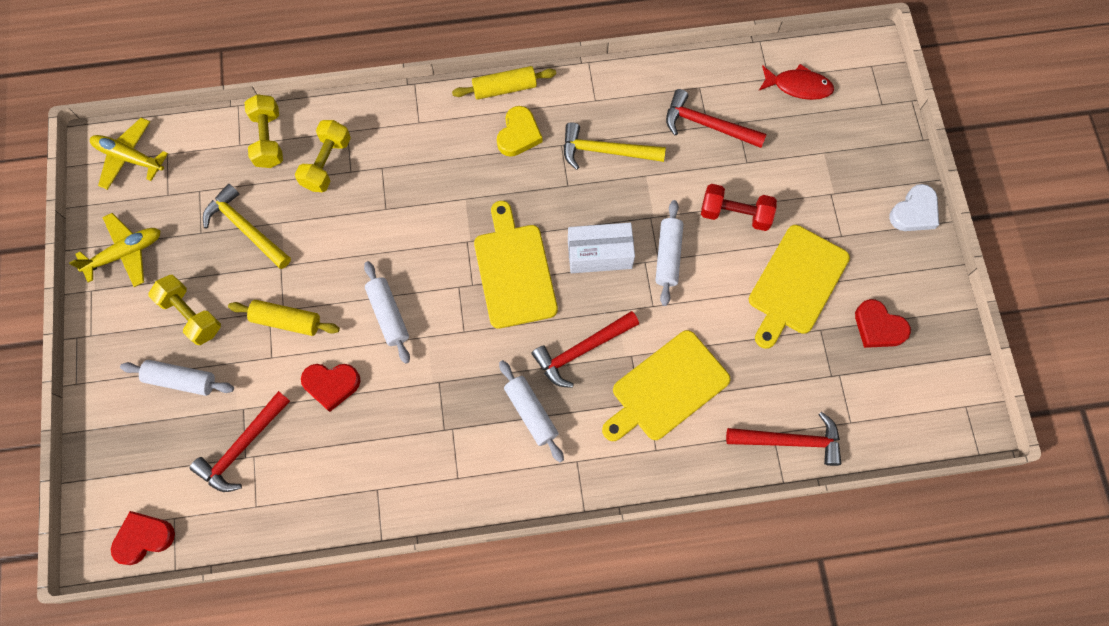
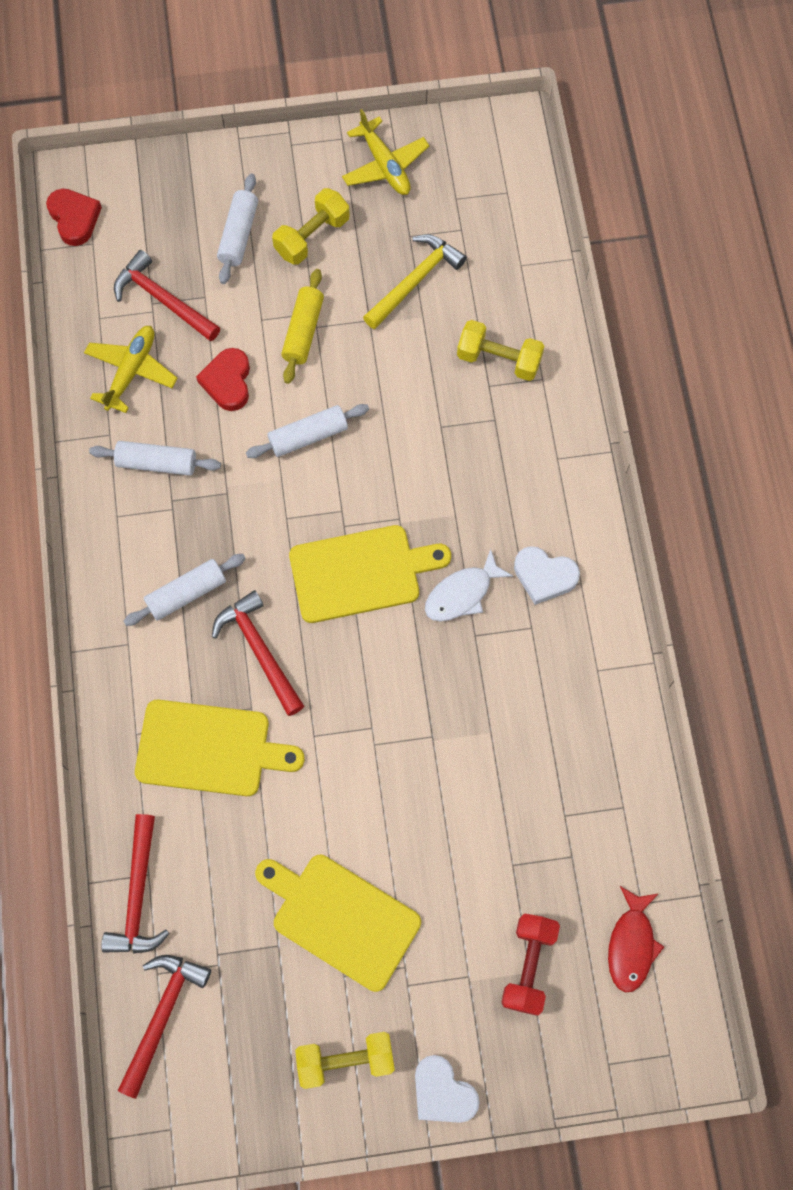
camera: 90 degrees right, 0 degrees up
yellow plane [90,118,168,190] -> yellow plane moved to [84,326,178,413]
yellow dumbbell [244,94,283,168] -> yellow dumbbell moved to [295,1032,395,1089]
yellow rolling pin [452,66,556,100] -> none
yellow heart [497,106,543,157] -> white heart [514,546,580,605]
yellow hammer [563,122,666,170] -> none
white box [568,222,635,273] -> none
yellow cutting board [602,330,731,441] -> yellow cutting board turned 135 degrees clockwise [135,700,305,796]
white rolling pin [655,200,683,306] -> white rolling pin moved to [89,441,221,476]
red hammer [666,89,767,148] -> red hammer moved to [118,955,211,1099]
red dumbbell [701,184,777,231] -> red dumbbell moved to [501,913,560,1016]
red heart [855,299,911,348] -> none
none -> white fish [425,549,513,621]

